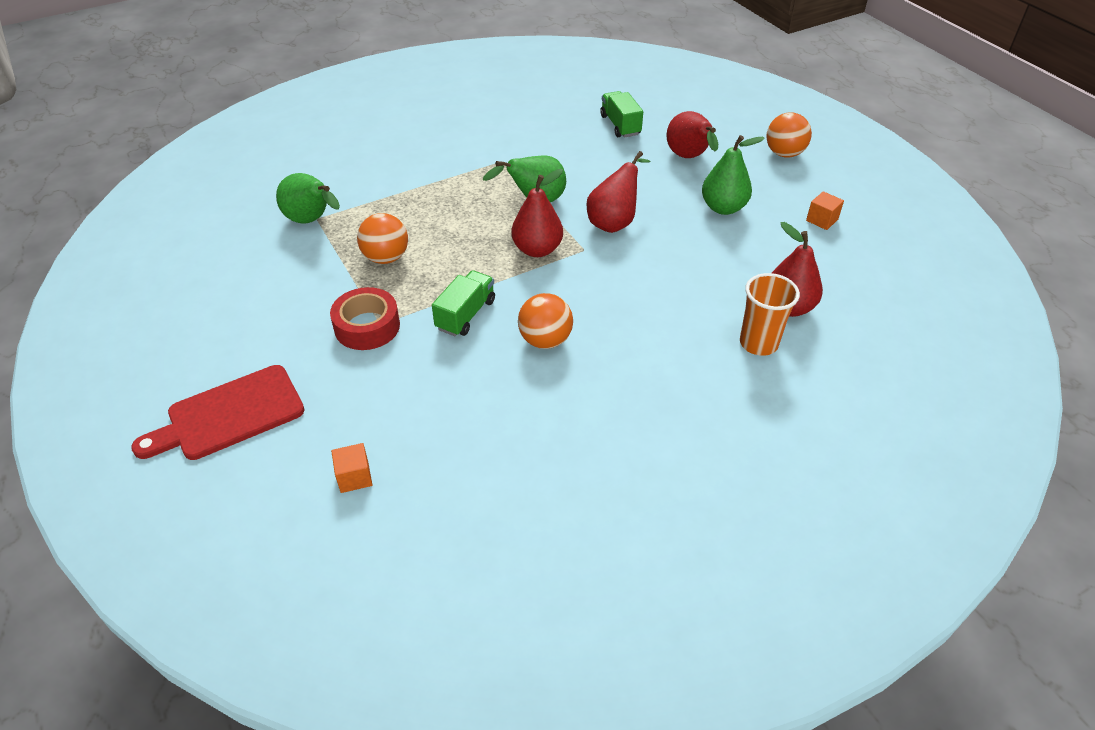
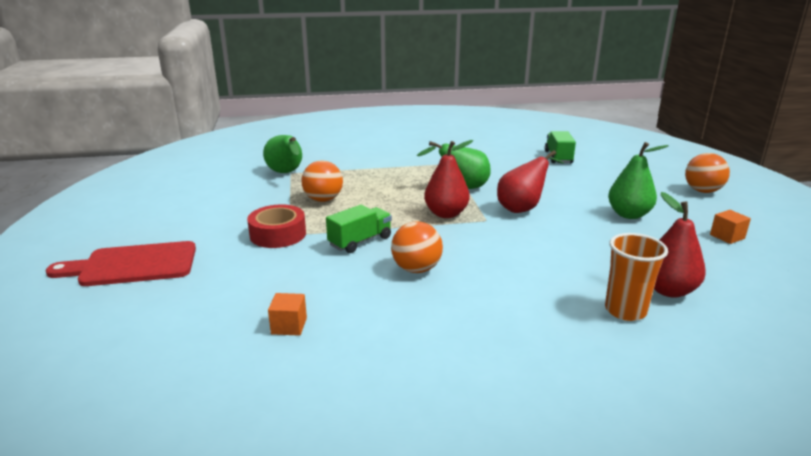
camera: 20 degrees right, 20 degrees down
orange cube [331,443,372,493] -> orange cube moved to [268,293,307,336]
red pear [666,111,718,158] -> none

